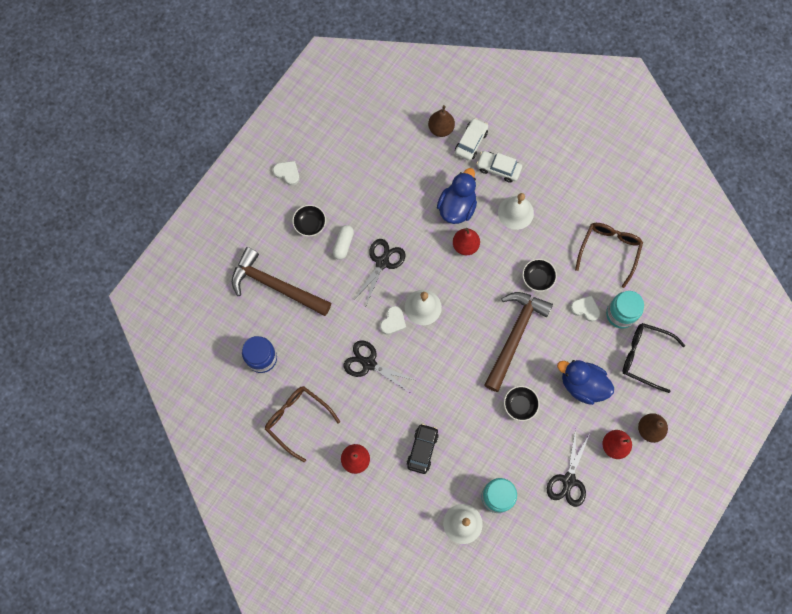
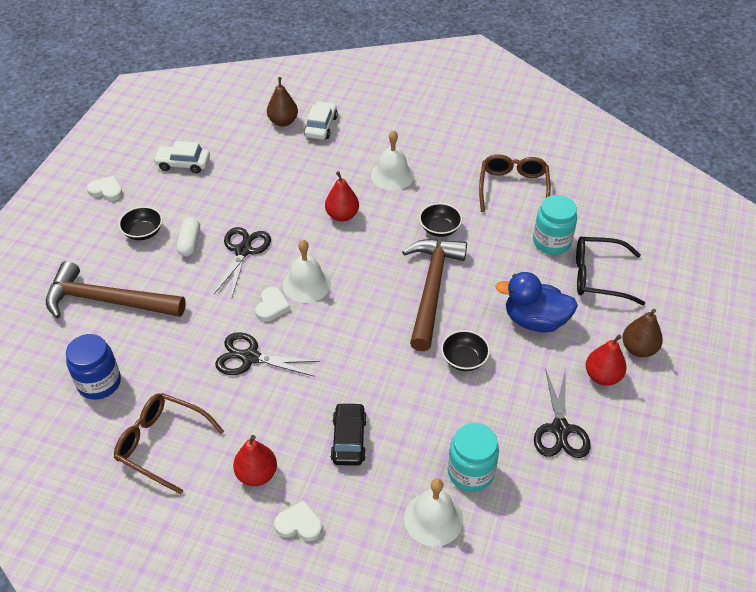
camera: 15 degrees left, 25 degrees down
blue duck [437,168,477,224] -> none
white car [476,151,522,183] -> white car moved to [153,141,210,173]
white heart [570,295,600,322] -> white heart moved to [274,500,322,541]

